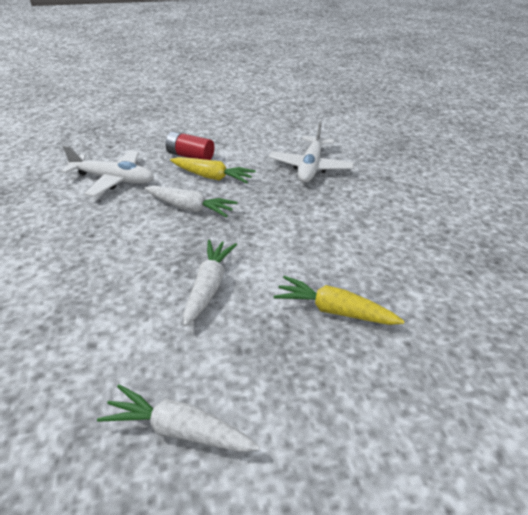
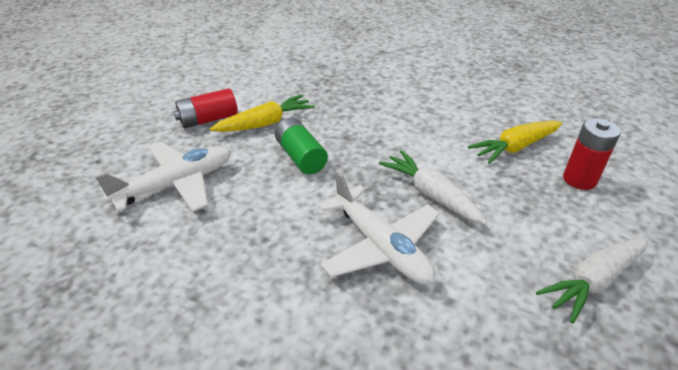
camera: 50 degrees left, 0 degrees up
white carrot [145,186,237,218] -> green battery [275,118,328,174]
white plane [269,121,354,183] -> white plane moved to [318,171,440,285]
none -> red battery [563,118,621,190]

